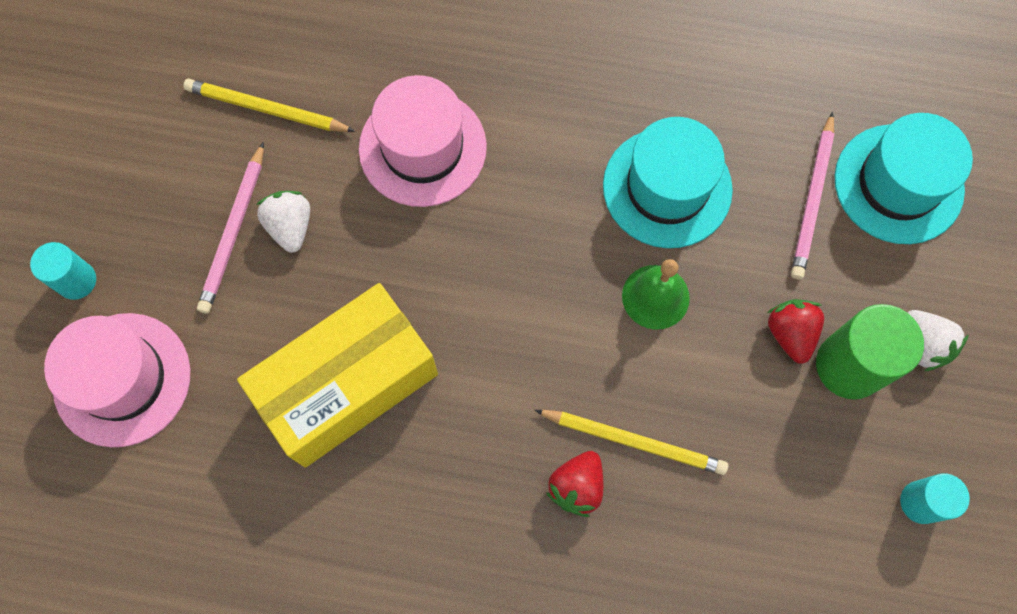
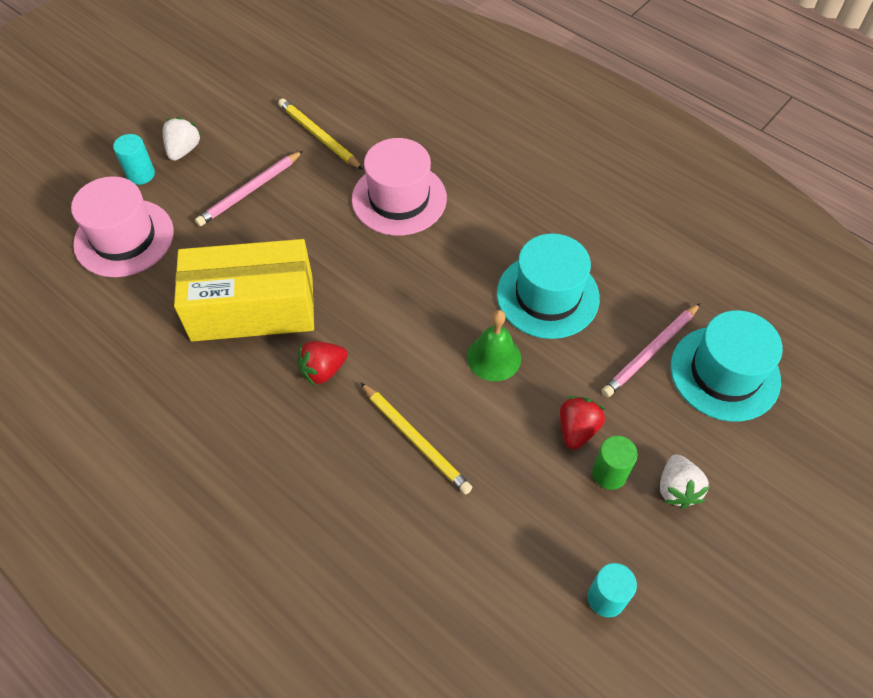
camera: 30 degrees right, 15 degrees down
white strawberry [256,191,310,253] -> white strawberry moved to [163,117,201,161]
red strawberry [546,451,603,517] -> red strawberry moved to [297,341,348,386]
green cylinder [816,304,924,399] -> green cylinder [592,436,638,490], size x0.59

